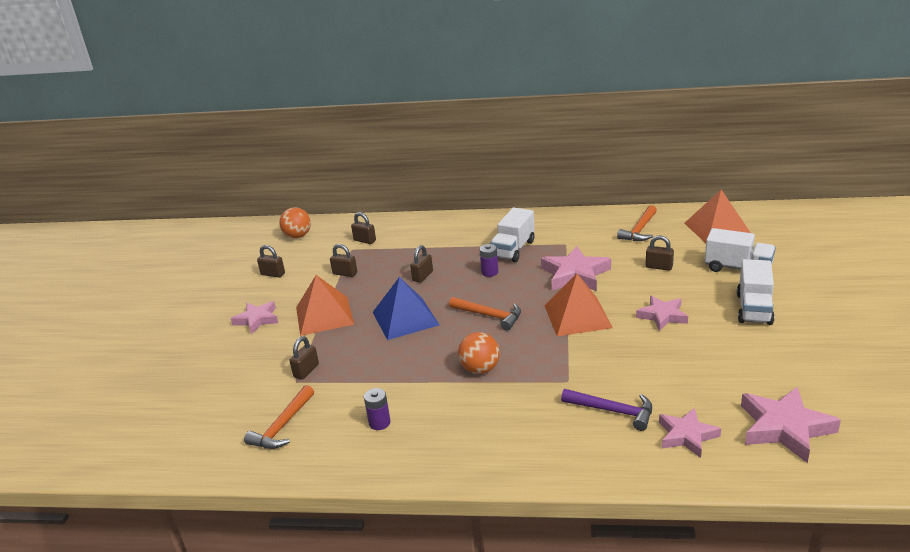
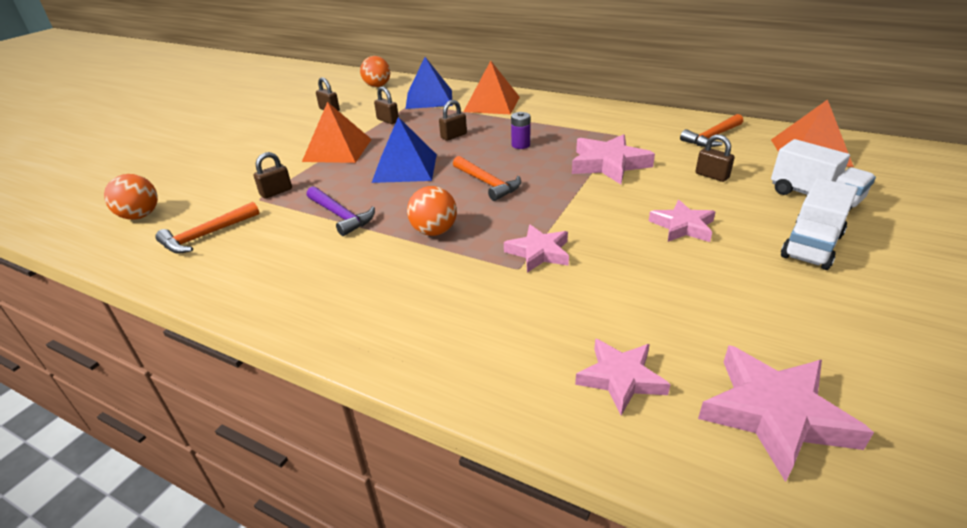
camera: 20 degrees right, 5 degrees up
pink star [231,301,278,334] -> pink star moved to [504,224,569,273]
brown padlock [351,212,376,244] -> blue pyramid [405,57,453,109]
purple battery [364,388,390,430] -> none
white truck [490,208,535,262] -> none
orange pyramid [544,274,613,336] -> orange pyramid moved to [463,61,520,115]
purple hammer [561,389,652,431] -> purple hammer moved to [307,186,375,236]
none -> orange ball [104,174,158,220]

